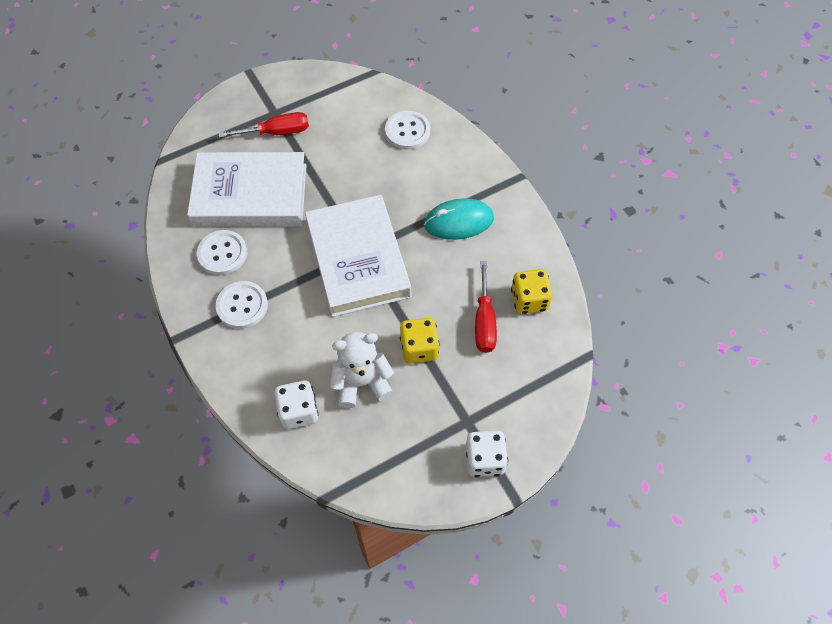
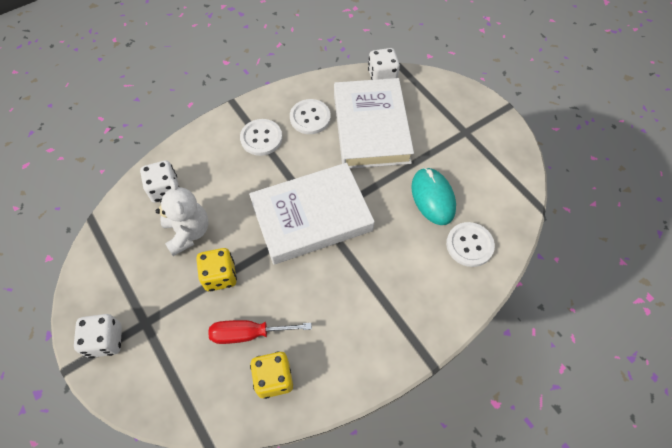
camera: 85 degrees right, 0 degrees up
red screwdriver [218,112,309,138] -> none
turquoise mouse [424,198,494,240] -> turquoise mouse moved to [411,168,456,225]
none -> white dice [368,48,400,80]

